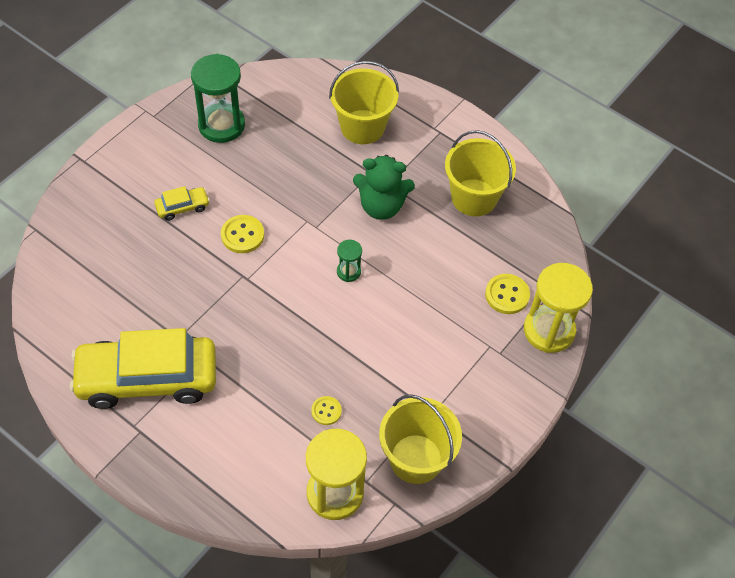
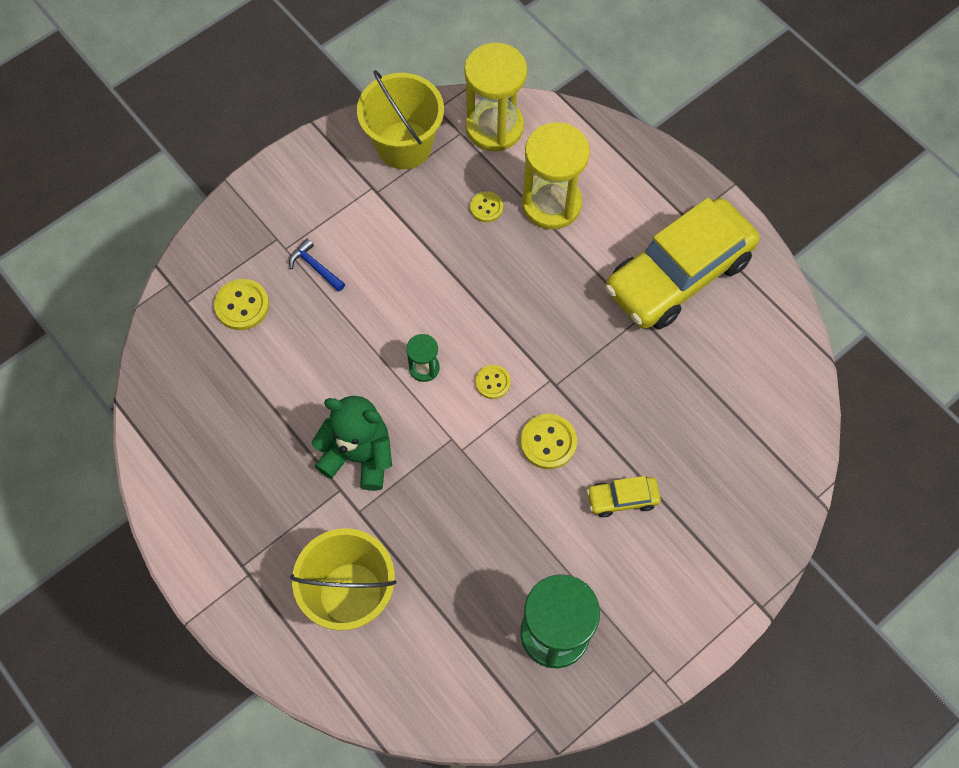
camera: 165 degrees left, 10 degrees up
yellow car [70,328,216,409] -> yellow car turned 135 degrees clockwise [605,198,760,329]
yellow bucket [445,130,516,216] -> none
yellow hourglass [524,263,593,353] -> yellow hourglass moved to [522,122,590,229]
none -> blue hammer [289,238,345,292]
none -> yellow button [475,365,511,399]

